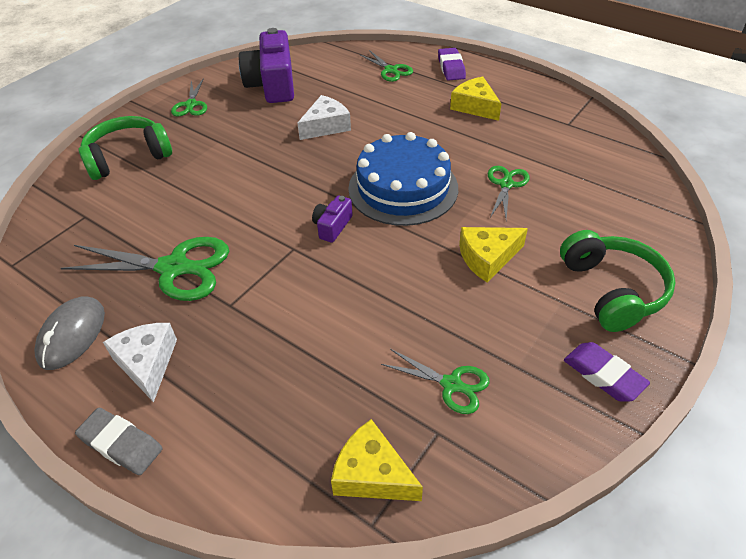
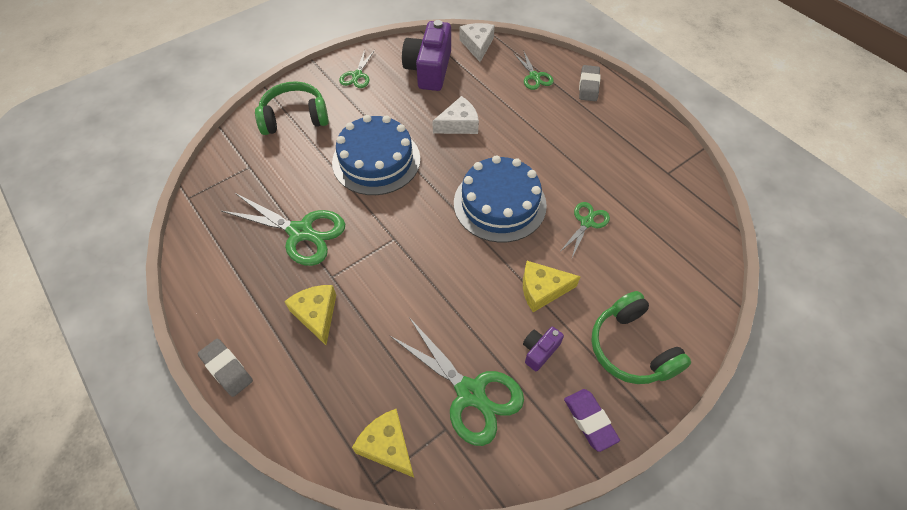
camera: 15 degrees right, 10 degrees up
grey mouse [34,297,105,370] -> none
white cheese [103,323,177,402] -> white cheese moved to [459,23,495,62]
purple camera [312,195,353,243] -> purple camera moved to [523,327,564,371]
green scissors [381,349,490,414] -> green scissors [389,317,524,446], size x1.81
purple eraser [438,48,466,81] -> grey eraser [579,65,601,101]
yellow cheese [450,77,501,121] -> yellow cheese moved to [284,285,336,345]
green headphones [560,230,676,332] -> green headphones turned 150 degrees clockwise [591,291,691,384]
none -> blue cake [332,115,420,195]

